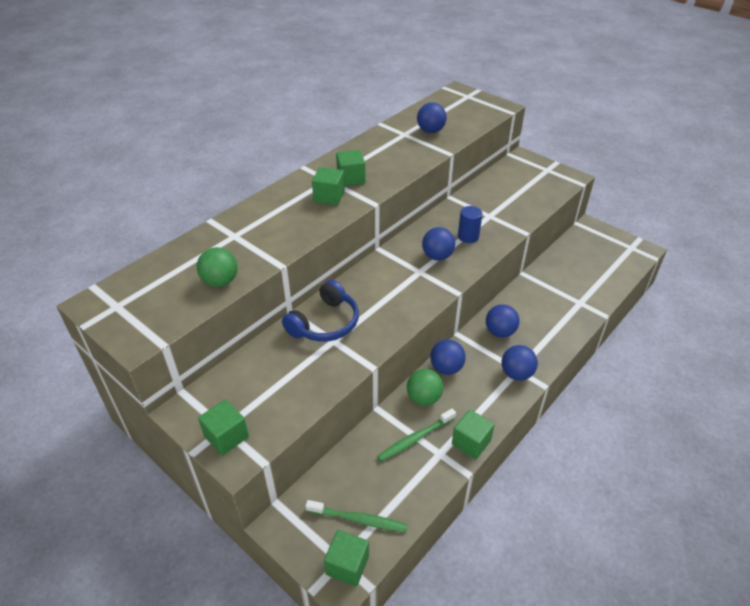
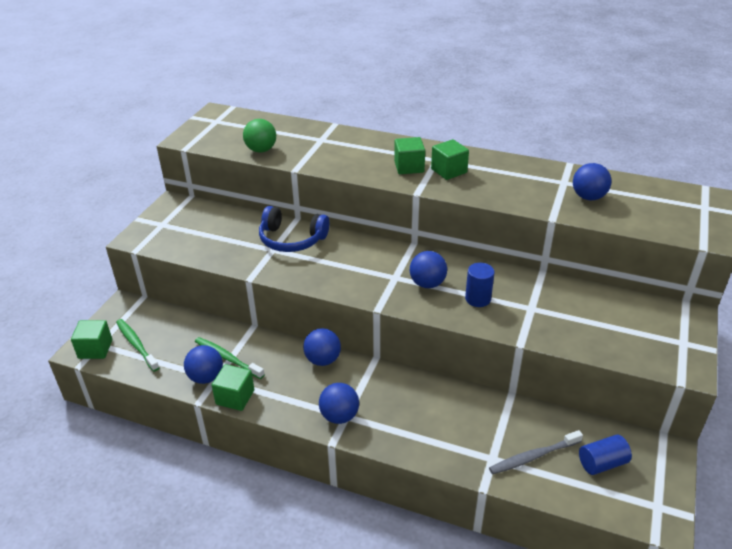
camera: 70 degrees right, 5 degrees down
green cube [198,399,249,456] -> none
green toothbrush [306,500,407,532] -> green toothbrush turned 150 degrees clockwise [116,319,159,372]
green ball [407,369,443,406] -> none
blue ball [486,304,520,337] -> blue ball moved to [184,345,223,384]
none -> grey toothbrush [489,430,583,474]
none -> blue cylinder [579,435,632,475]

